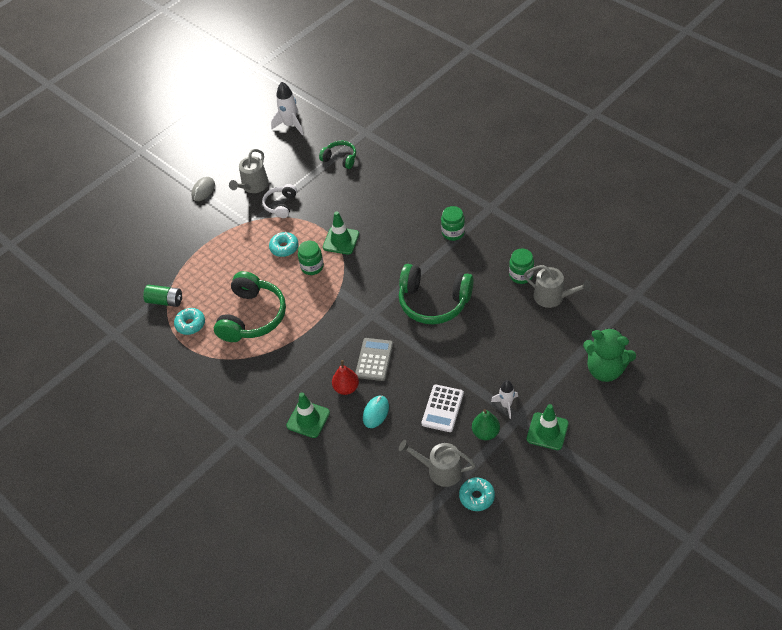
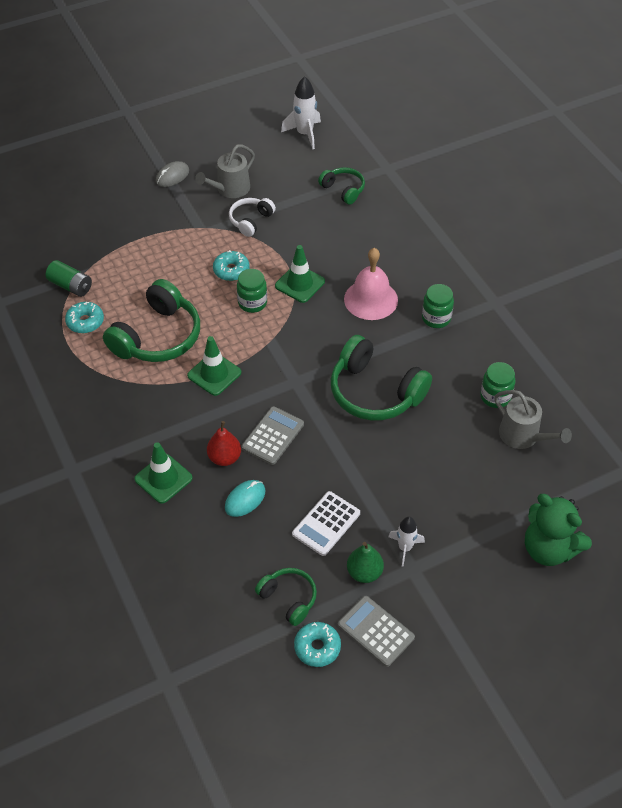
camera: 15 degrees right, 0 degrees up
grey watering can [399,440,476,487] -> green headphones [255,568,317,626]
green traffic cone [527,404,569,450] -> green traffic cone moved to [187,336,241,396]
none -> grey calculator [338,596,415,667]
none -> pink bell [344,248,398,320]

